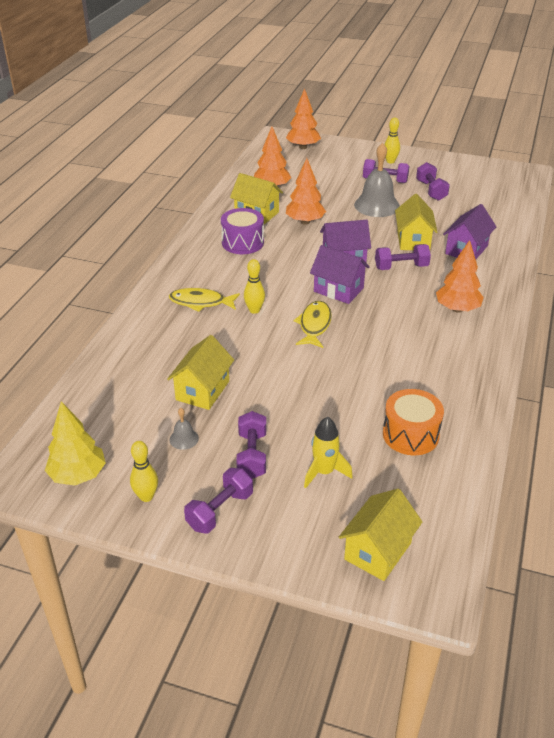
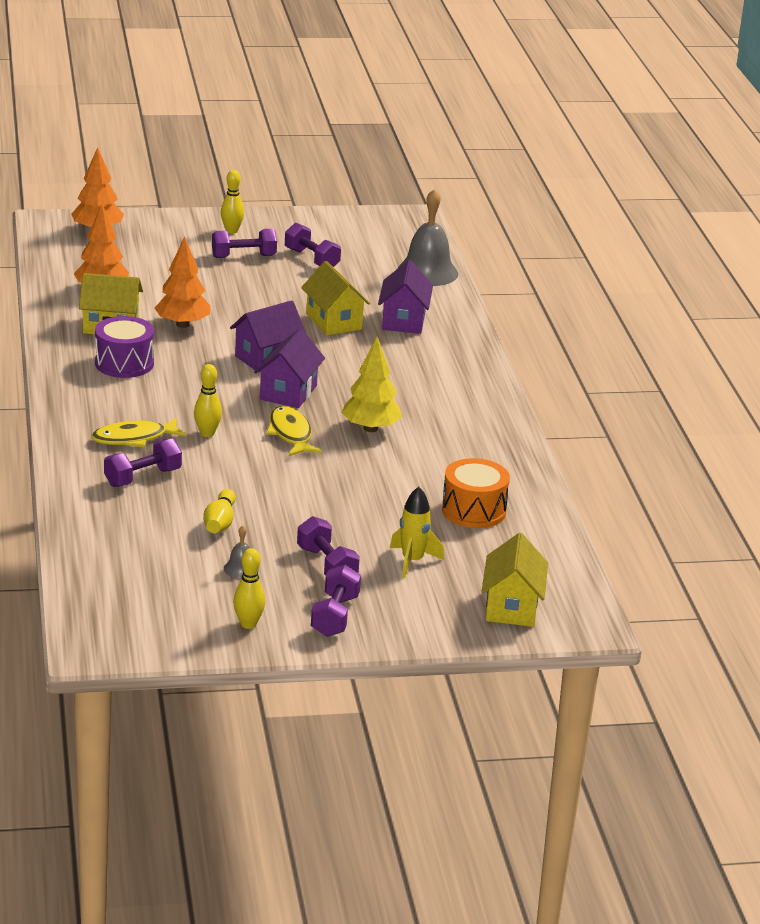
camera: 30 degrees left, 10 degrees down
yellow tree [45,401,106,486] -> yellow tree moved to [341,337,402,432]
yellow house [167,335,234,410] -> yellow bowling pin [203,489,236,533]
purple house [310,245,370,304] -> purple house turned 75 degrees counterclockwise [254,329,325,408]
grey bell [354,143,400,217] -> grey bell moved to [397,189,458,286]
purple dumbbell [375,244,431,270] -> purple dumbbell moved to [104,438,182,487]
orange tree [436,240,484,313] -> none

